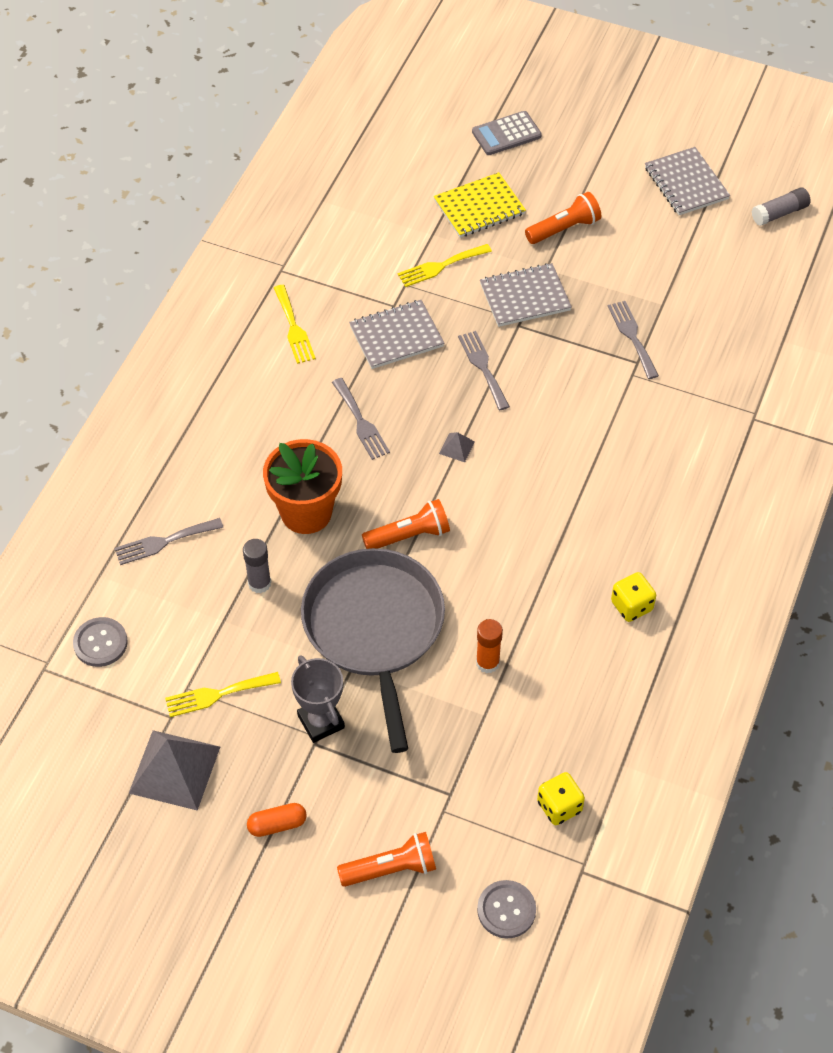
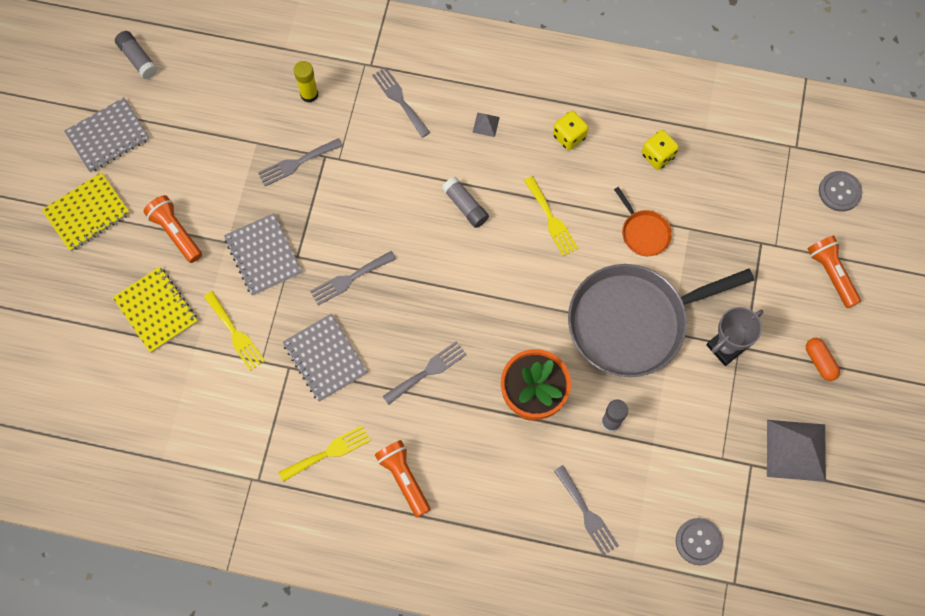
camera: 100 degrees left, 15 degrees up
yellow fork [165,672,281,717] -> yellow fork moved to [524,176,578,256]
orange flashlight [362,499,450,549] -> orange flashlight moved to [375,440,431,517]
grey pyramid [439,432,475,462] -> grey pyramid moved to [472,112,500,137]
grey calculator [472,111,542,155] -> none
orange glue stick [476,619,503,674] -> orange pan [614,187,672,256]
yellow dice [537,772,585,825] -> yellow dice moved to [642,130,679,170]
none -> yellow notebook [42,172,130,252]
none -> yellow glue stick [294,61,318,103]
none -> grey fork [372,67,430,138]
none -> grey glue stick [442,177,489,228]

